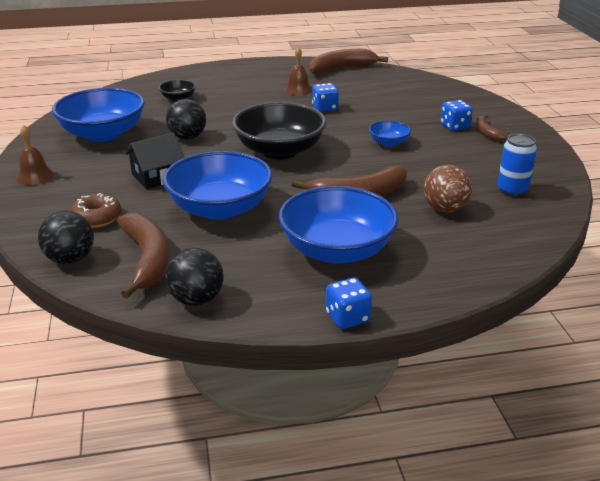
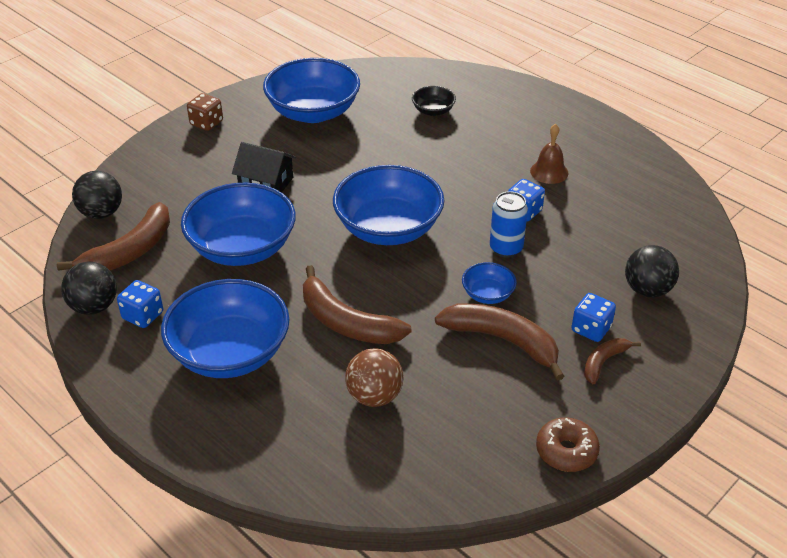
camera: 55 degrees right, 10 degrees up
brown bell [16,125,54,185] -> brown dice [187,93,223,131]
brown donut [70,193,121,228] -> brown donut moved to [536,417,600,472]
black ball [166,99,206,140] -> black ball moved to [625,245,679,297]
black bowl [232,102,327,159] -> blue bowl [333,165,444,245]
brown banana [309,49,388,74] -> brown banana moved to [435,303,564,381]
blue dice [326,277,372,329] -> blue dice moved to [117,280,163,328]
blue can [497,134,537,197] -> blue can moved to [490,191,528,258]

